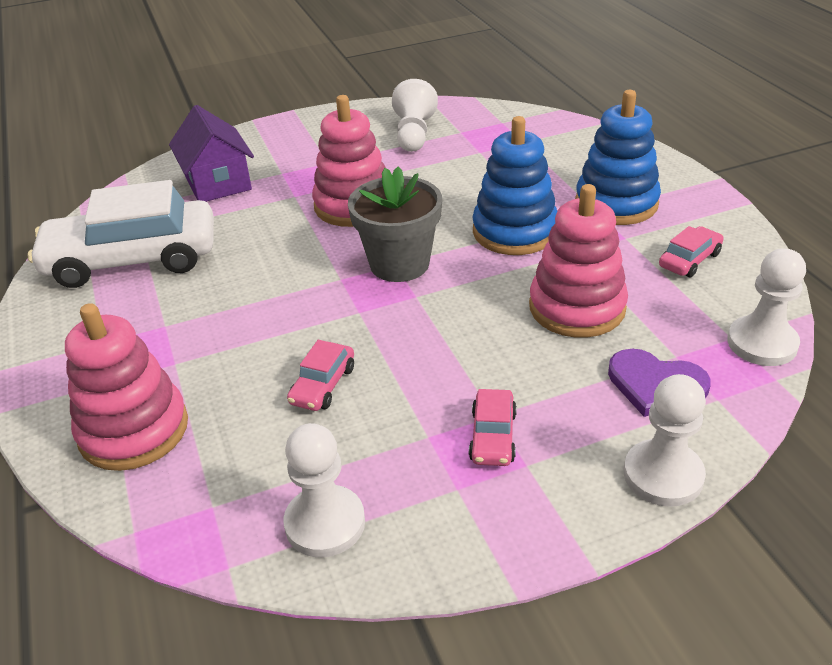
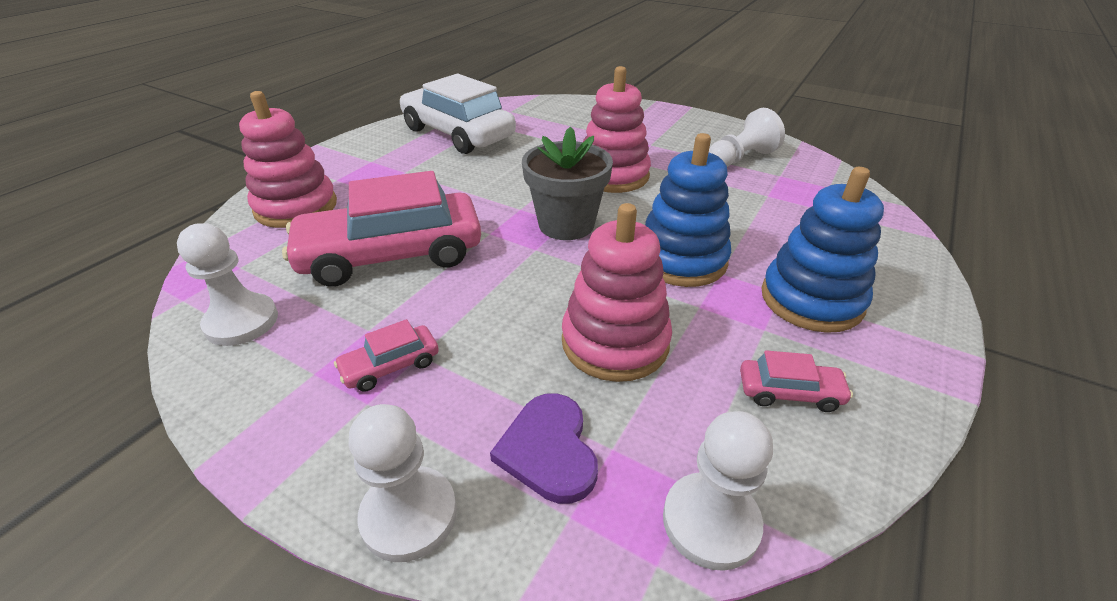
camera: 50 degrees right, 0 degrees up
purple house [169,105,254,202] -> none
pink car [287,340,354,411] -> pink car [282,171,481,287], size x2.37

